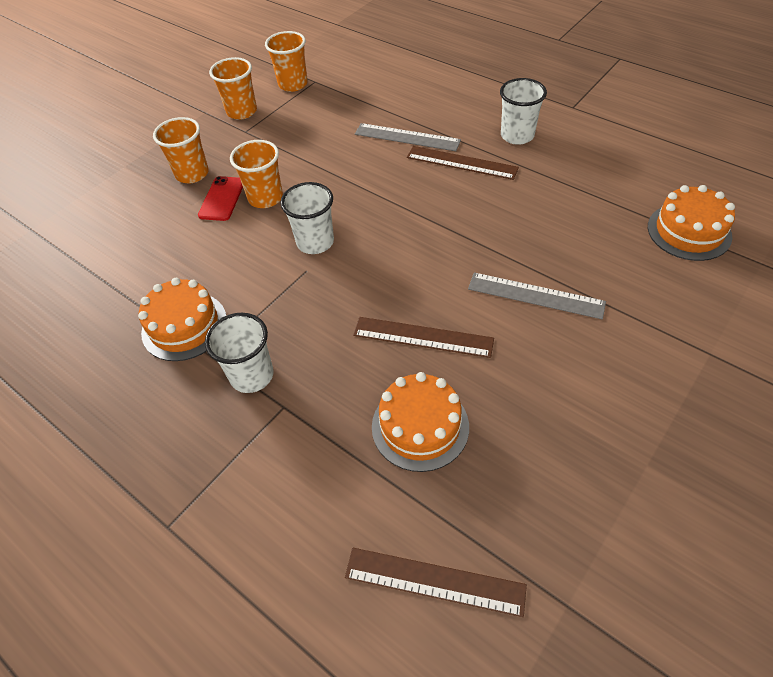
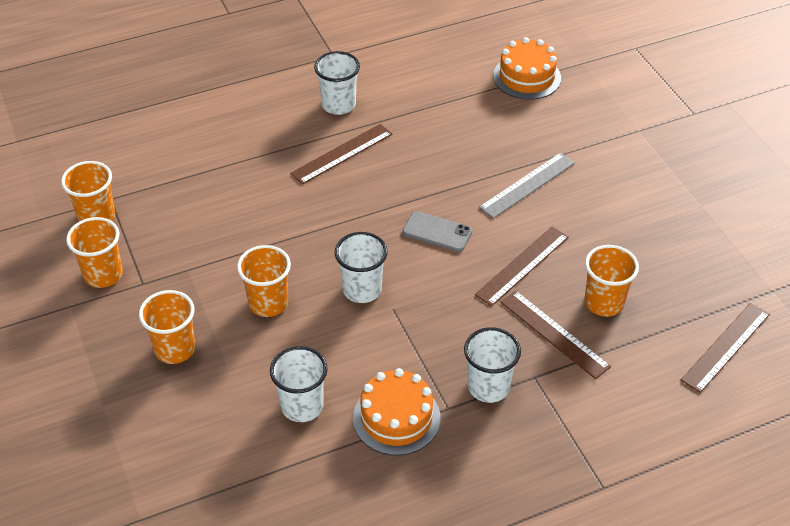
camera: 65 degrees left, 5 degrees down
red phone [198,176,243,221] -> none
grey ruler [355,123,461,151] -> none
orange cake [372,372,469,472] -> orange cup [585,245,639,317]
none -> white cup [270,346,328,422]
none -> grey phone [402,211,472,252]
none -> brown ruler [501,291,611,379]

